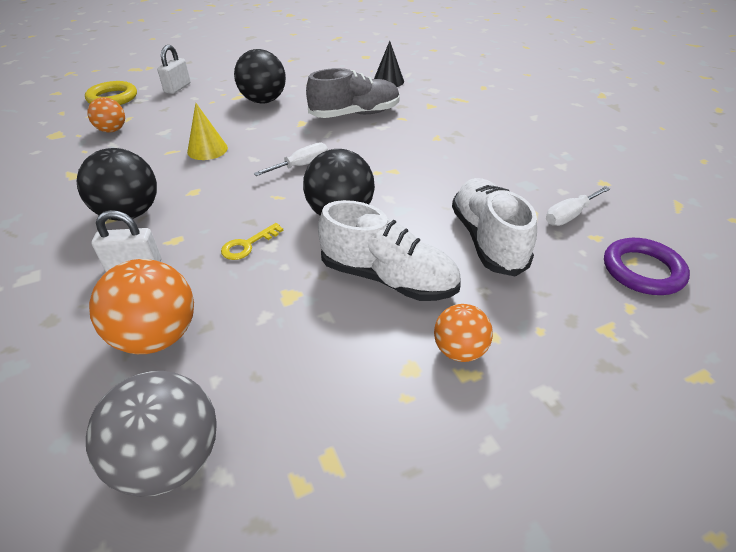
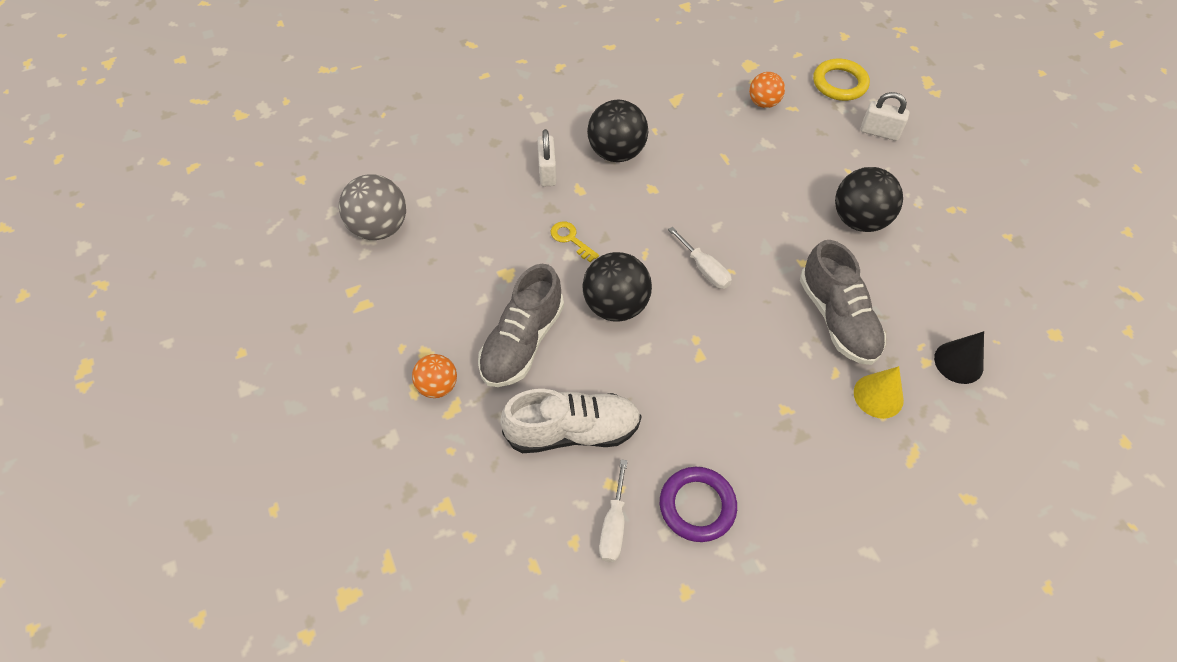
camera: 90 degrees right, 15 degrees up
orange ball [89,259,194,354] -> none
yellow cone [187,103,228,160] -> yellow cone moved to [854,366,904,419]
white shoe [318,200,461,301] -> grey shoe [478,264,564,387]
white screwdriver [546,186,610,226] -> white screwdriver turned 135 degrees counterclockwise [599,459,628,562]
purple ring [604,238,690,295] -> purple ring moved to [660,467,737,542]

